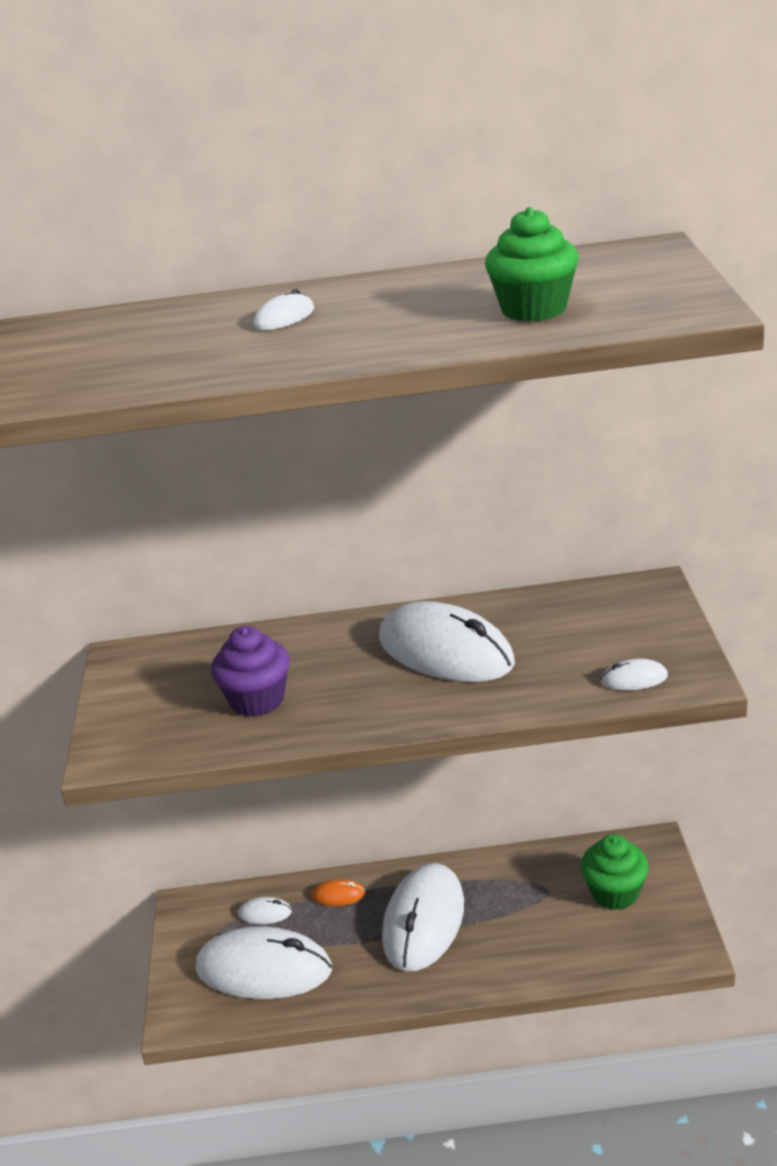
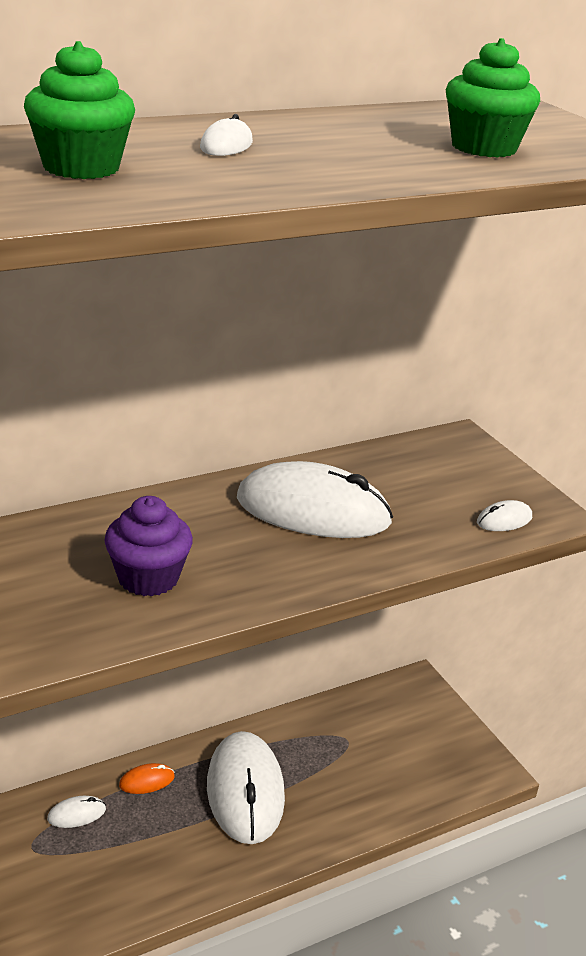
camera: 30 degrees left, 0 degrees up
white mouse [196,926,332,999] -> none
green cupcake [581,834,649,910] -> green cupcake moved to [24,41,135,179]

